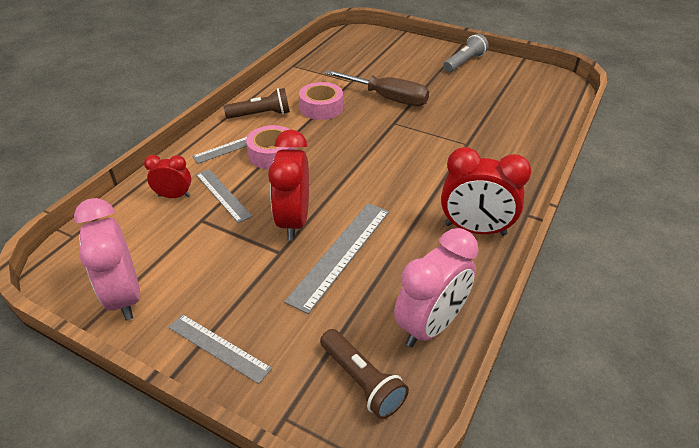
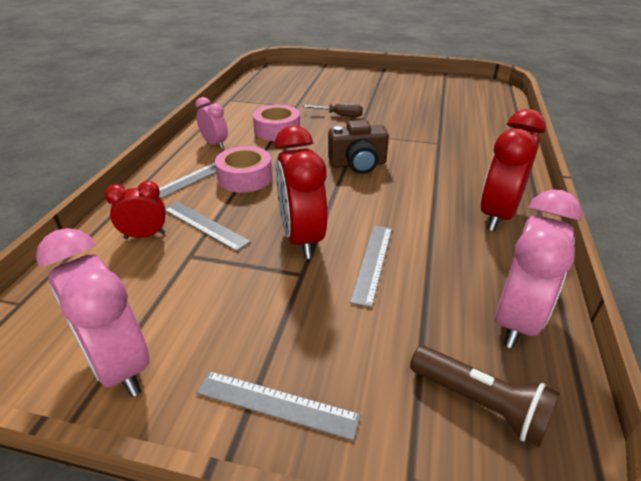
camera: 15 degrees left, 5 degrees down
brown flashlight [224,88,290,119] -> pink clock [195,97,228,149]
grey ruler [284,203,389,314] -> grey ruler [350,225,392,308], size x0.65
brown screwdriver [325,70,429,106] -> brown screwdriver [303,103,363,117], size x0.53
red clock [441,147,532,236] -> red clock turned 120 degrees clockwise [480,109,546,231]
grey flashlight [443,34,489,72] -> none
none -> brown camera [328,120,389,174]

